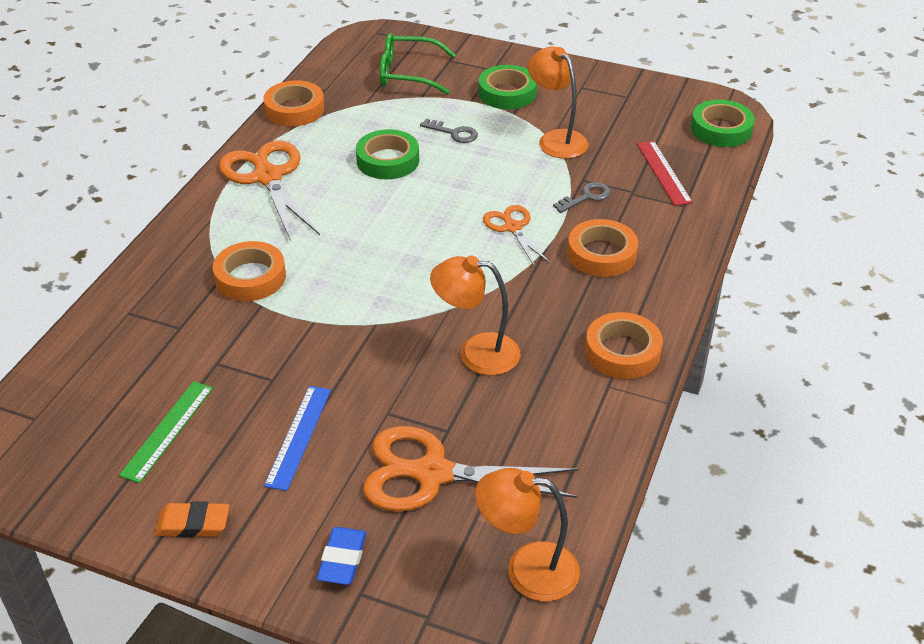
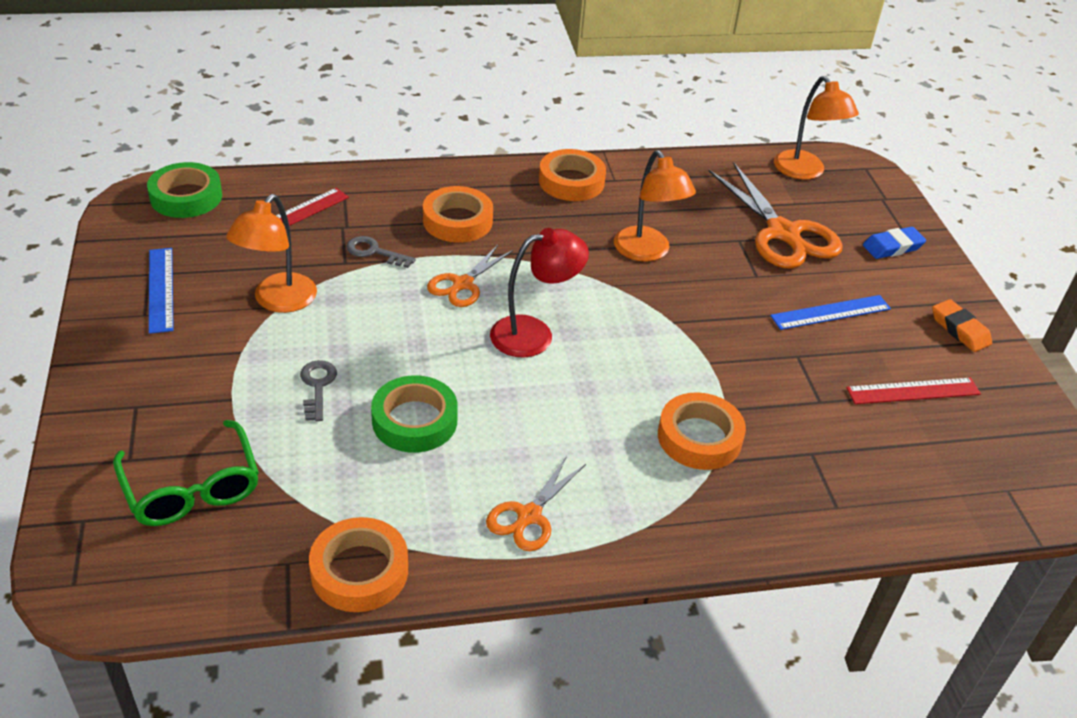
camera: 125 degrees left, 0 degrees up
green ruler [119,381,213,483] -> red ruler [846,378,981,404]
orange scissors [219,141,320,241] -> orange scissors [486,456,586,551], size x0.56
green tape [478,65,537,109] -> none
none -> blue ruler [149,248,174,334]
none -> red lamp [490,228,589,358]

